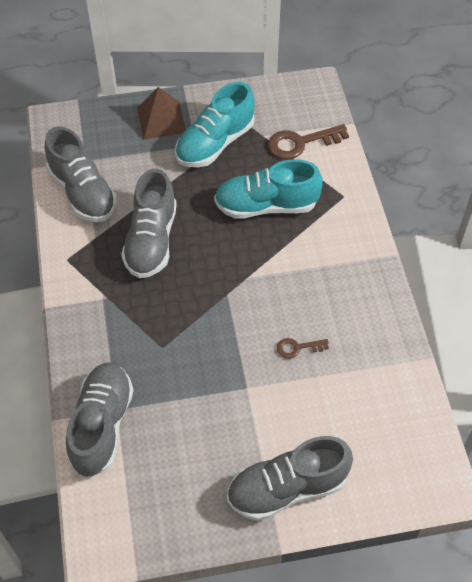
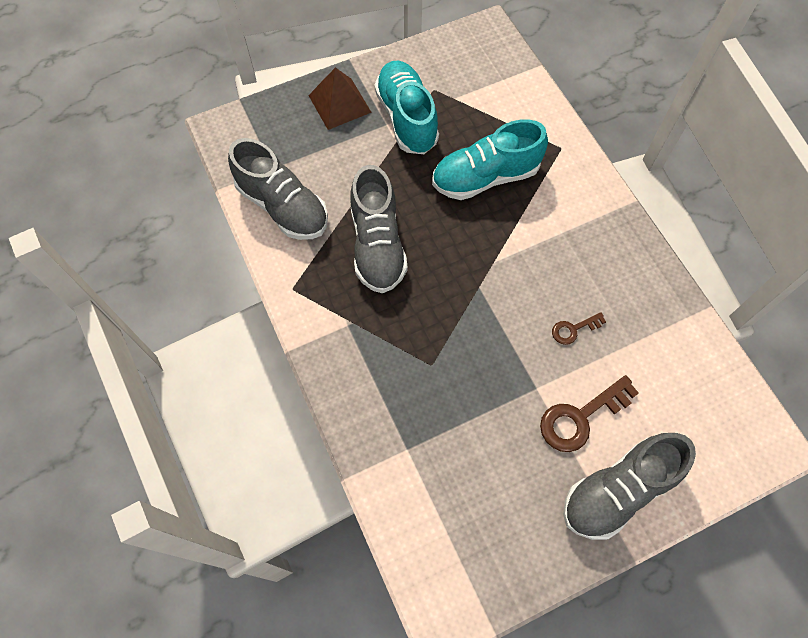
camera: 15 degrees left, 10 degrees up
grey shoe [66,362,134,477] -> none
turquoise shoe [175,82,255,167] -> turquoise shoe turned 135 degrees clockwise [374,60,439,154]
brown key [268,124,349,159] -> brown key moved to [540,375,639,452]

